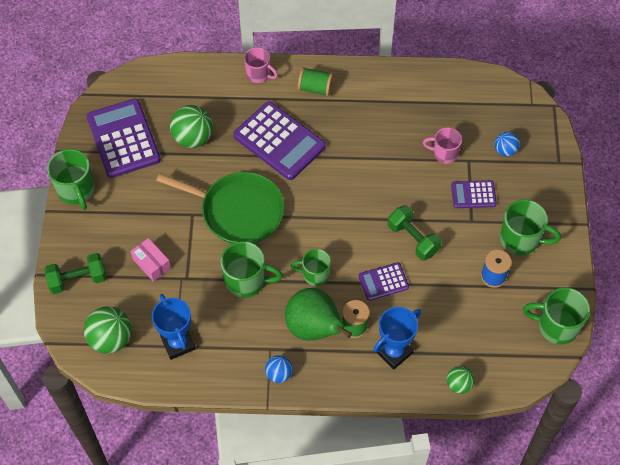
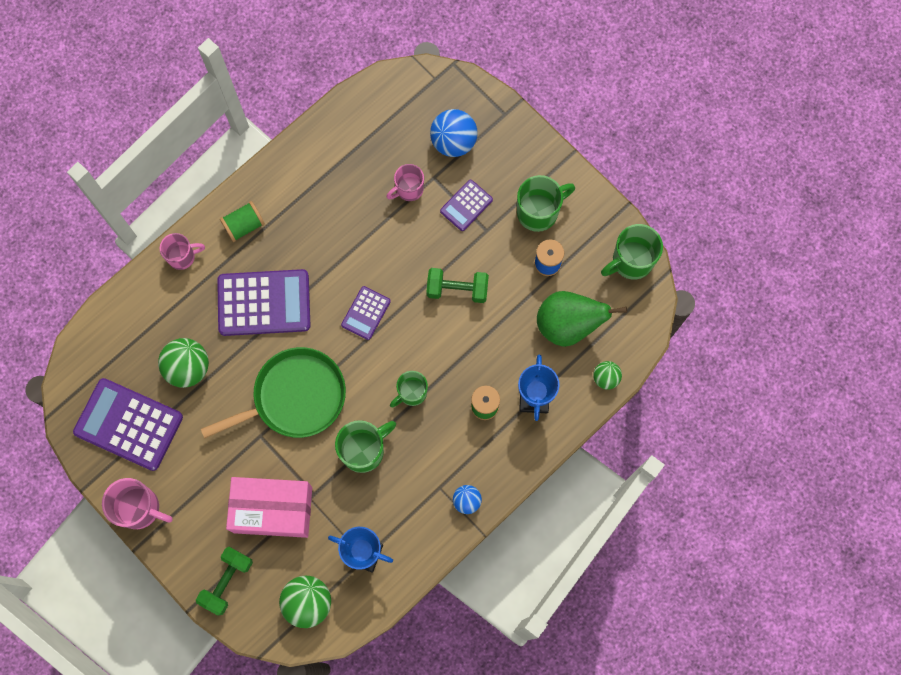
camera: 45 degrees left, 15 degrees up
green mug [47,149,95,210] -> pink mug [102,478,173,529]
pink box [131,238,171,282] -> pink box [226,477,312,538], size x2.02
green pear [285,288,352,340] -> green pear moved to [537,291,627,347]
purple calculator [358,262,409,301] -> purple calculator moved to [341,286,391,340]
blue ball [495,132,520,156] -> blue ball [430,109,478,157], size x1.73

